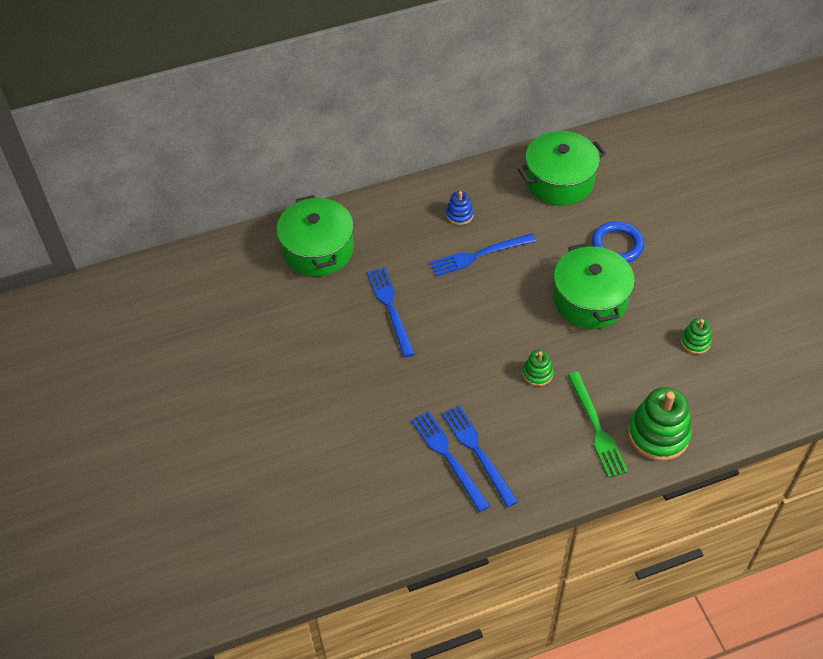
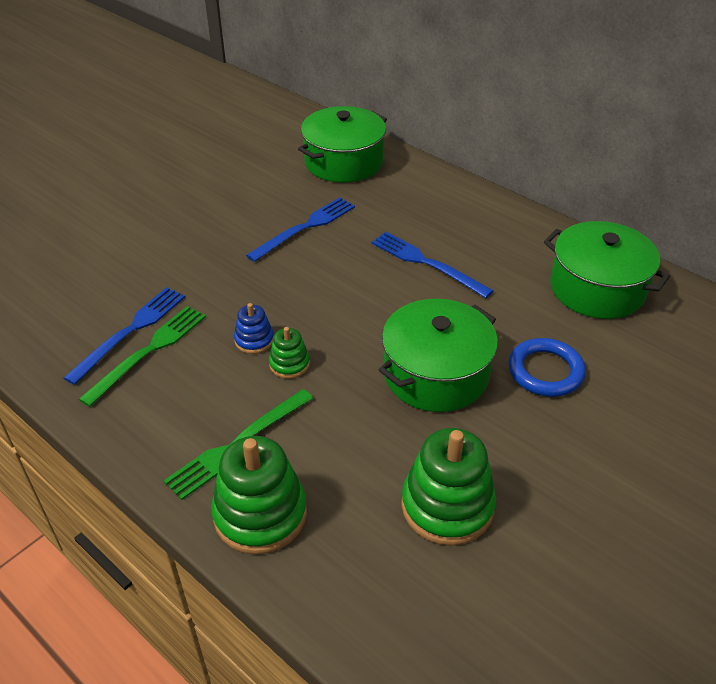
camera: 60 degrees right, 10 degrees down
blue fork [442,405,518,507] -> green fork [79,306,206,407]
blue stacking toy [446,191,474,225] -> blue stacking toy moved to [234,303,274,354]
green stacking toy [681,318,712,354] -> green stacking toy [401,428,496,546], size x1.94

